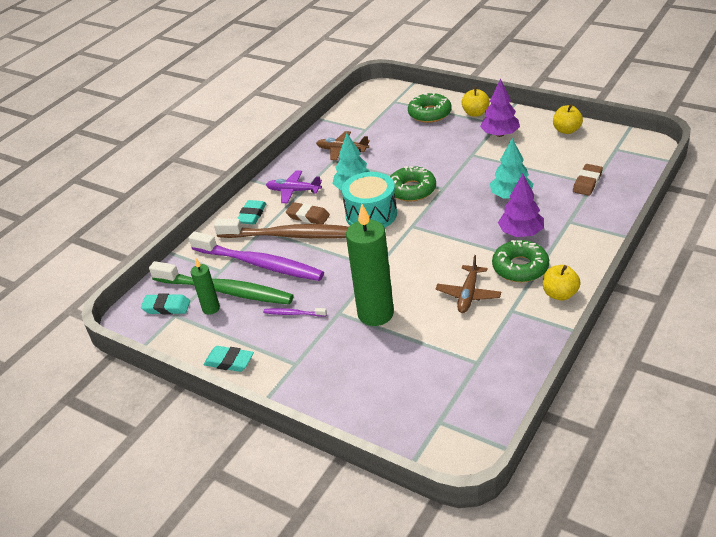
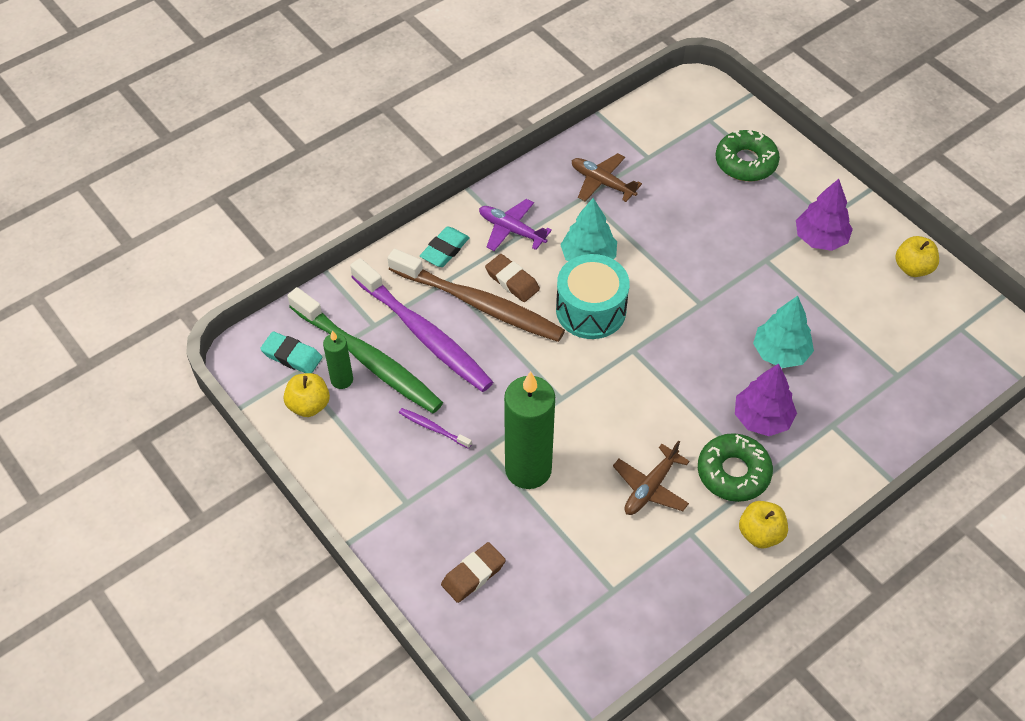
camera: 15 degrees right, 15 degrees up
turquoise eraser [204,346,254,372] -> none
green donut [390,166,436,202] -> none
yellow apple [462,87,490,117] -> yellow apple moved to [284,373,330,417]
brown eraser [573,164,603,196] -> brown eraser moved to [441,542,506,603]

